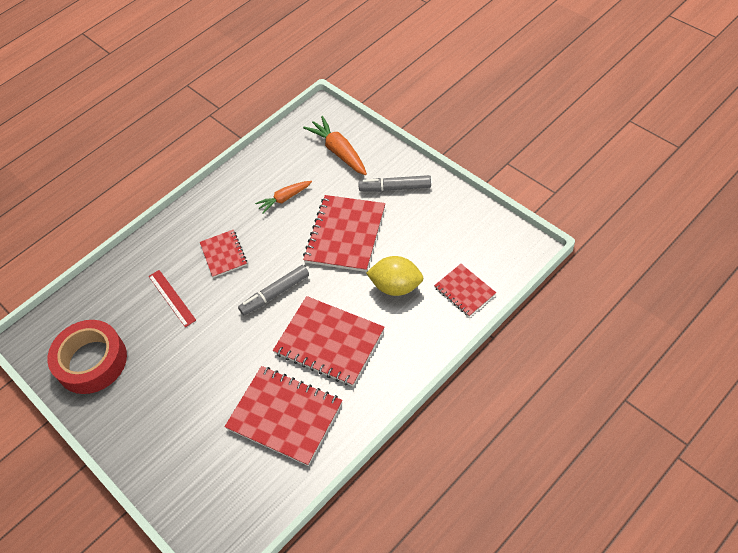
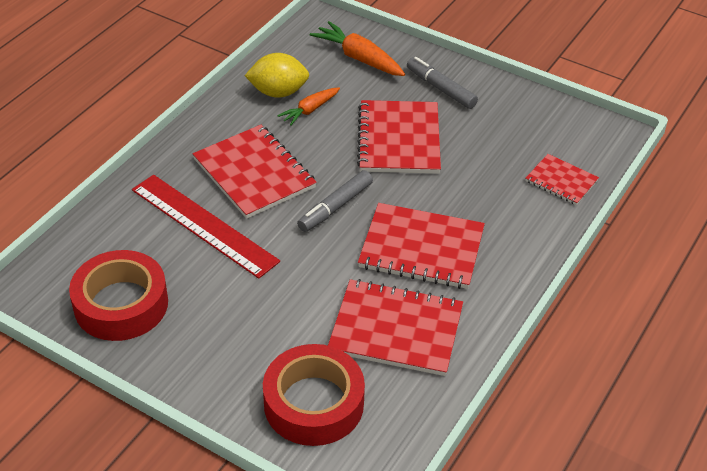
camera: 20 degrees left, 10 degrees down
red ruler [148,270,196,327] -> red ruler [132,175,280,279], size x1.83
red notebook [200,230,247,278] -> red notebook [193,125,317,219], size x1.78
grey marker [358,175,431,192] -> grey marker turned 60 degrees clockwise [407,57,478,109]
yellow lemon [366,256,424,296] -> yellow lemon moved to [245,53,309,98]
none -> red tape [263,344,365,446]

